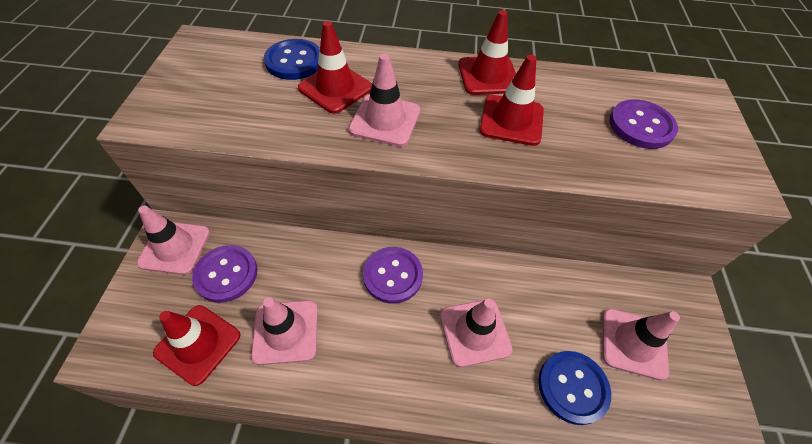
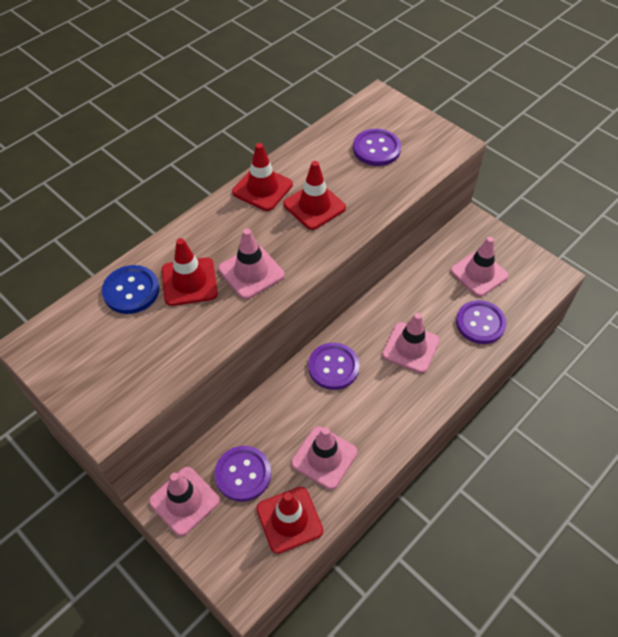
camera: 50 degrees left, 0 degrees up
blue button [538,351,611,425] -> purple button [456,300,507,344]

